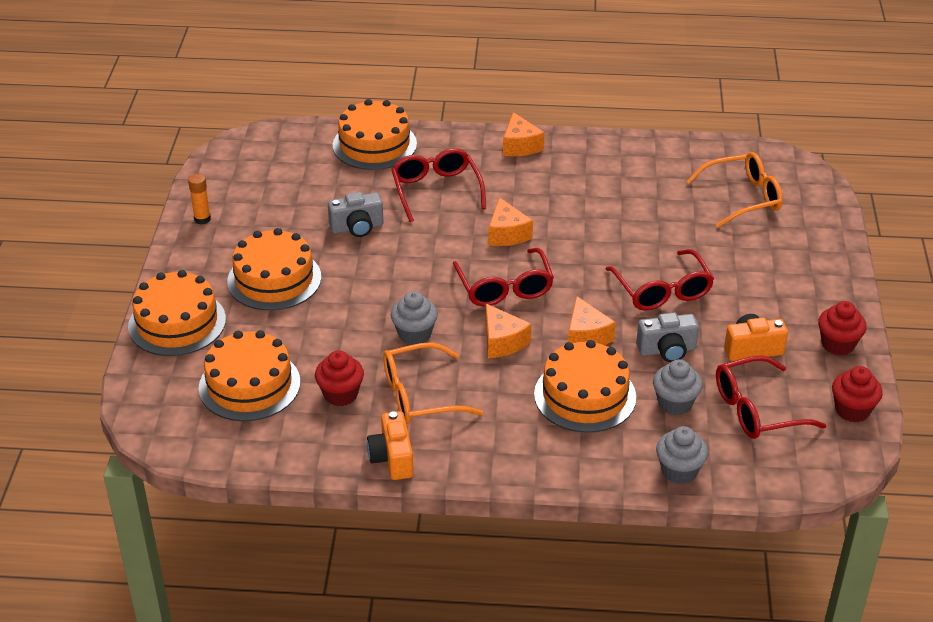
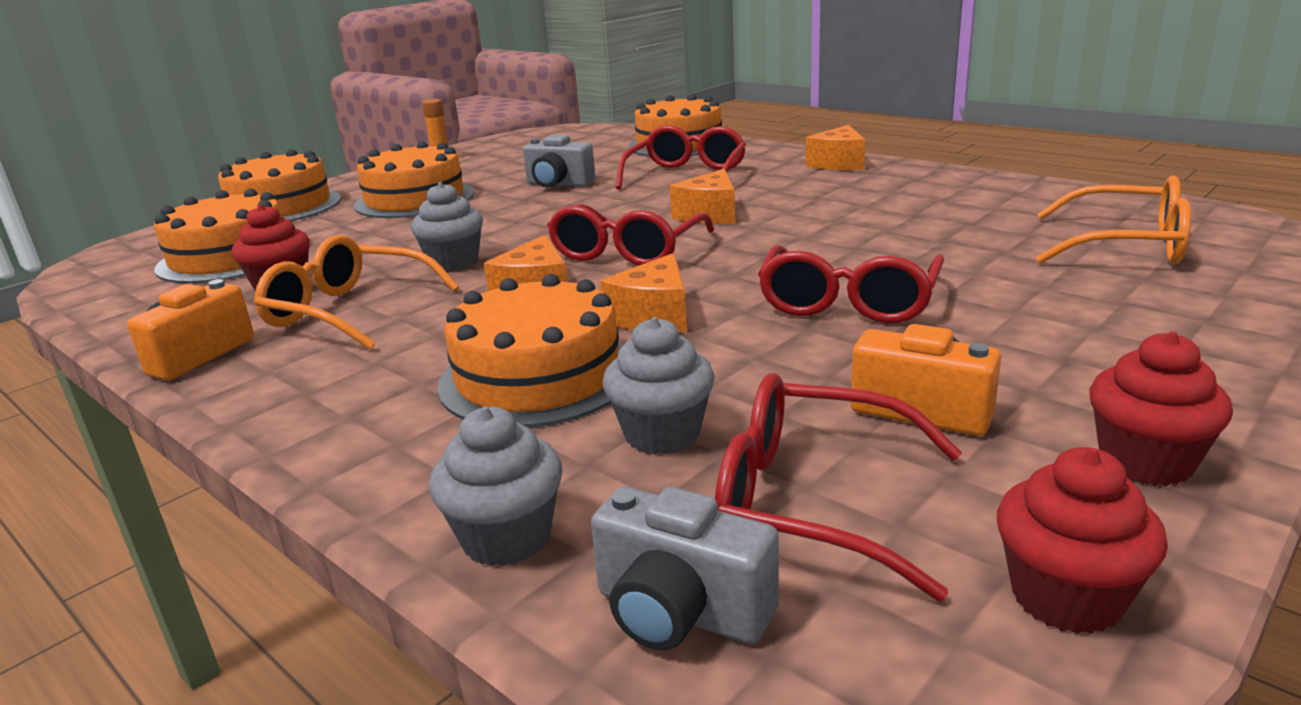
camera: 40 degrees right, 15 degrees down
grey camera [636,312,699,362] -> grey camera moved to [591,487,779,650]

